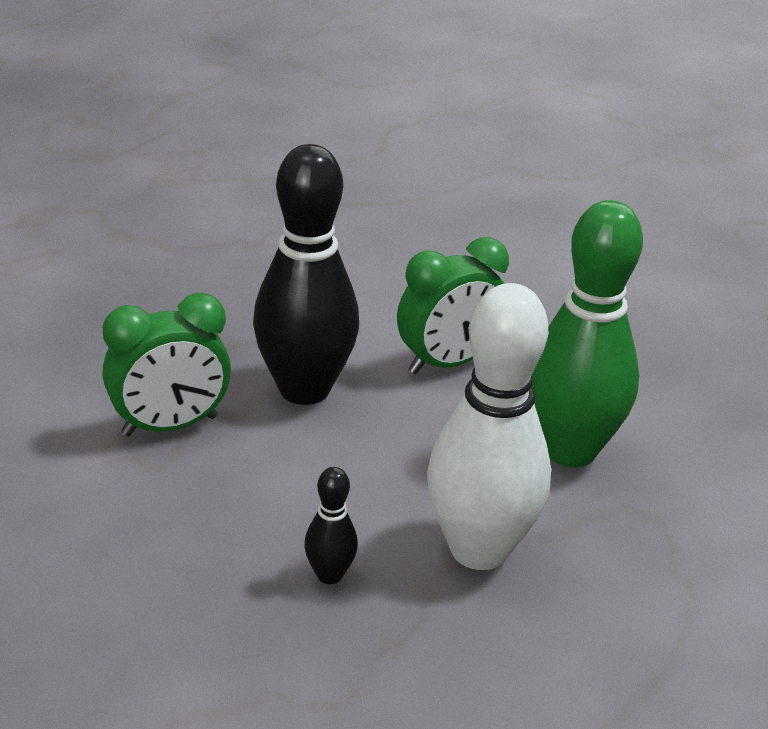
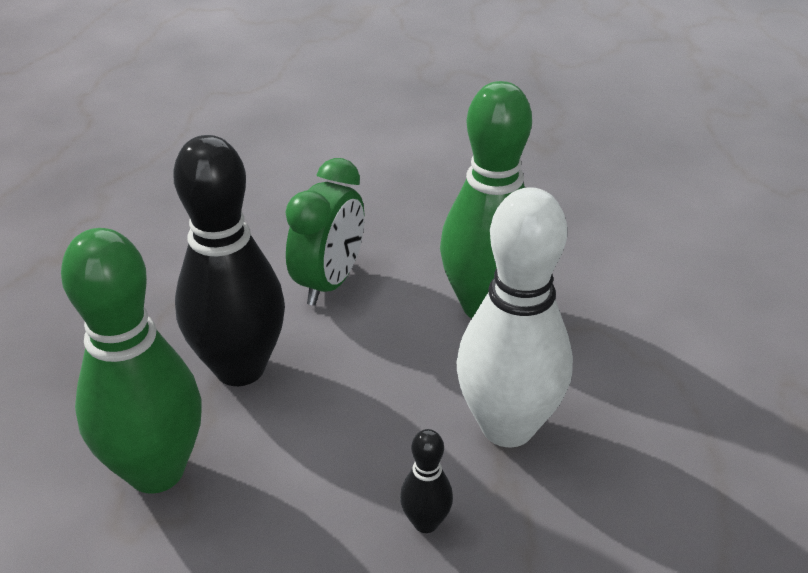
camera: 35 degrees left, 5 degrees up
green clock [102,293,231,437] -> green bowling pin [61,228,202,494]

